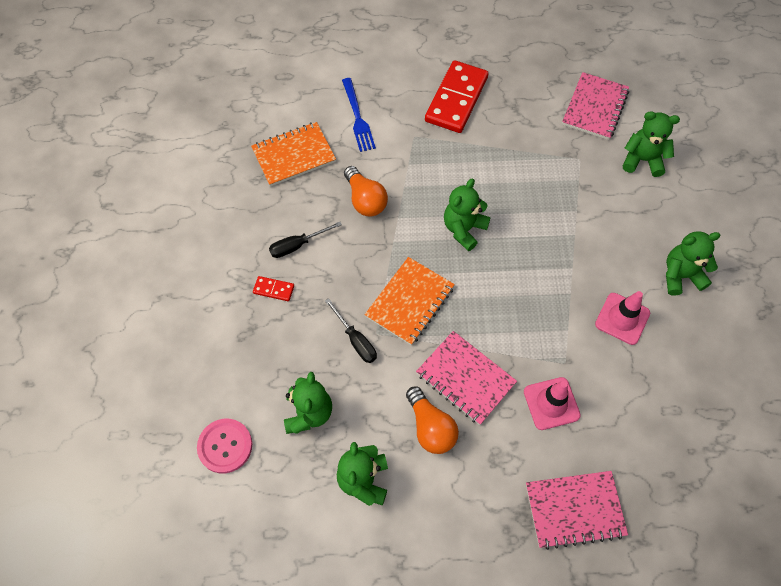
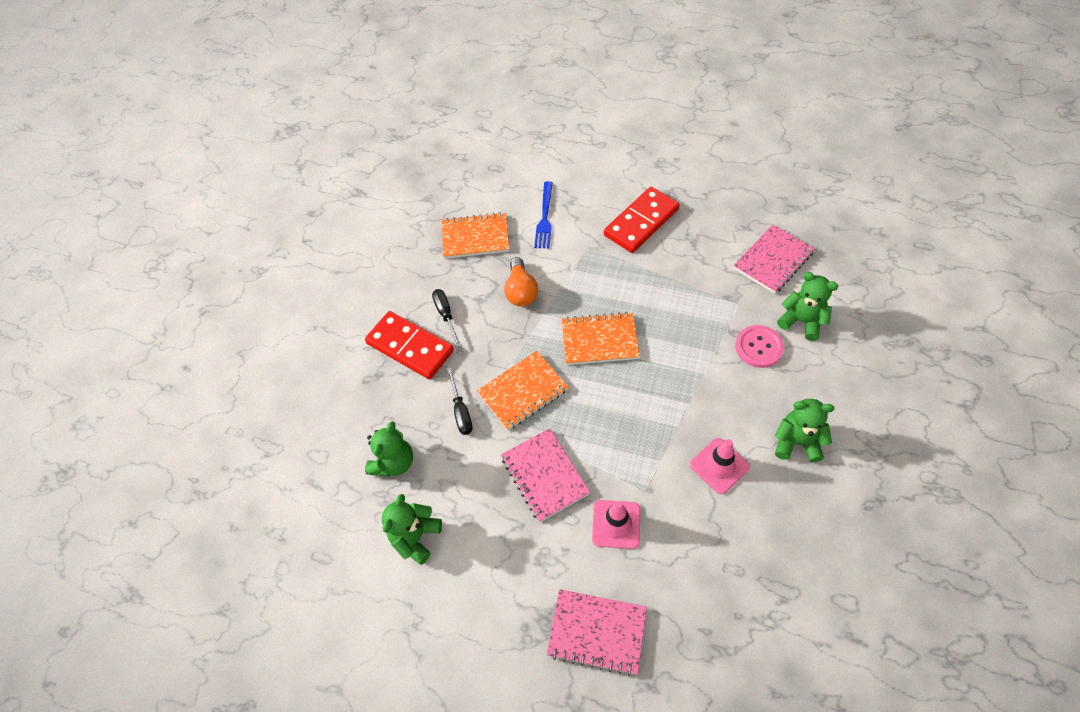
camera: 25 degrees right, 5 degrees down
pink button [197,419,252,473] -> pink button moved to [735,325,784,368]
red domino [253,276,294,301] -> red domino [365,311,454,379], size x2.36
black screwdriver [269,222,342,258] -> black screwdriver turned 75 degrees clockwise [432,289,461,347]
orange light bulb [406,386,459,454] -> none
green teddy bear [444,178,491,251] -> orange notebook [562,312,640,365]

